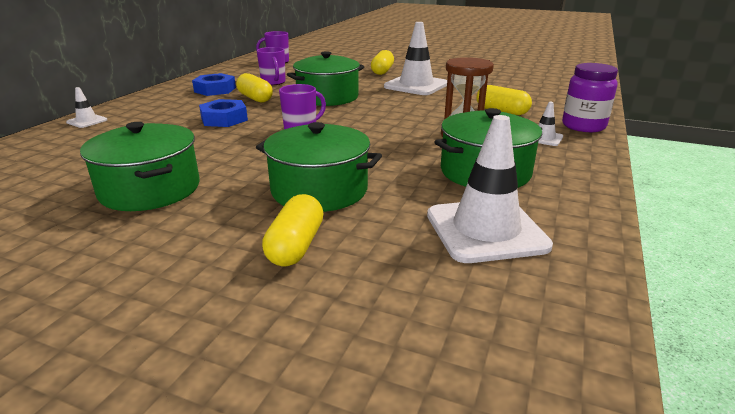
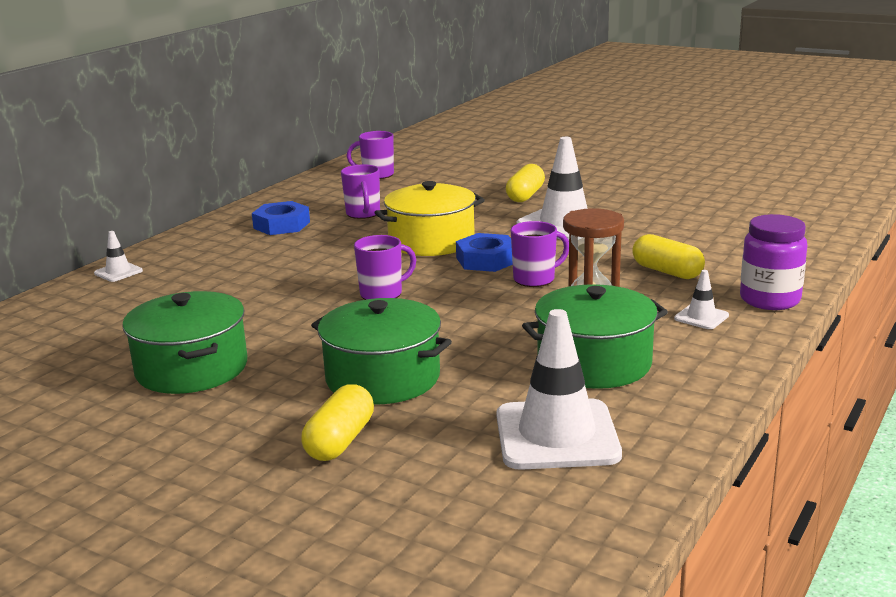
camera: 10 degrees right, 5 degrees down
blue nut [199,99,248,127] -> blue nut moved to [456,233,513,272]
yellow capsule [236,73,273,102] -> none
green pot [287,51,364,106] -> yellow pot [374,181,485,256]
none -> purple mug [511,221,569,287]

